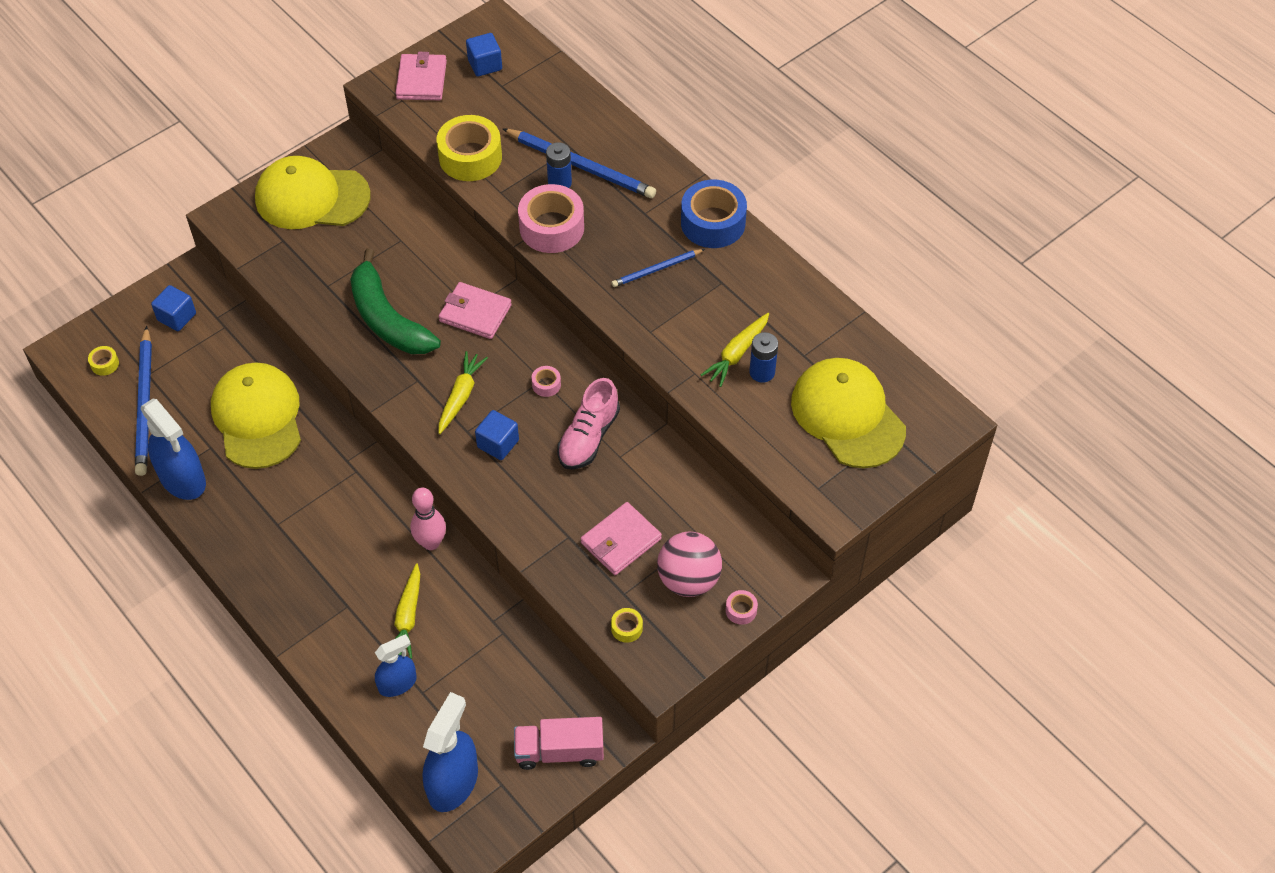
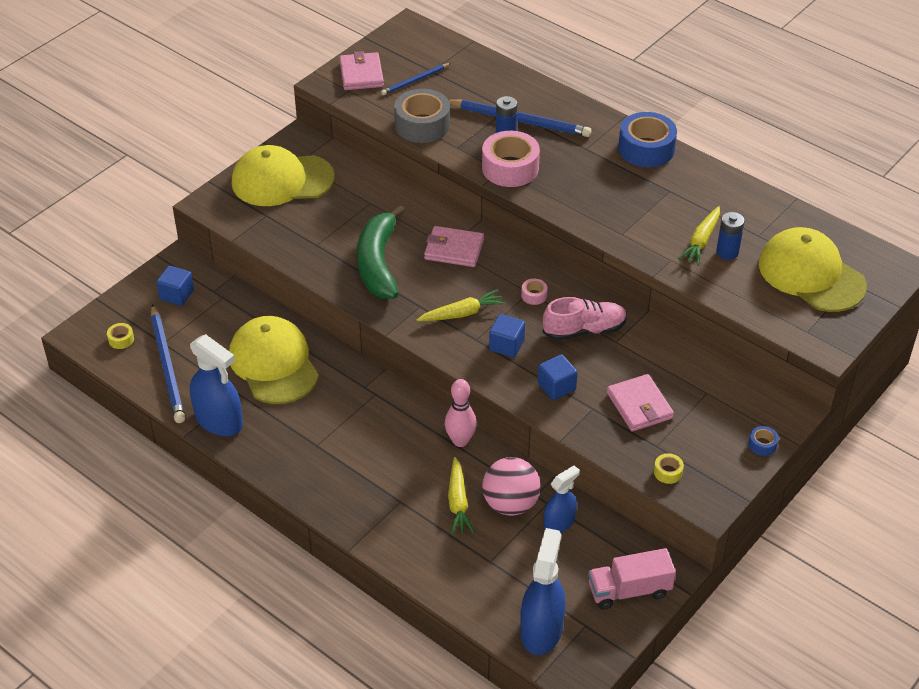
camera: 10 degrees left, 10 degrees down
green banana [350,248,441,354] -> green banana turned 45 degrees clockwise [357,205,405,299]
blue spray bottle [375,634,416,697] -> blue spray bottle moved to [544,465,580,533]
yellow tape [436,115,502,181] -> grey tape [394,89,450,143]
yellow carrot [439,351,488,434] -> yellow carrot turned 60 degrees clockwise [417,289,505,321]
blue cube [466,33,502,77] -> blue cube moved to [538,354,578,400]
pink shoe [557,378,620,469] -> pink shoe turned 120 degrees counterclockwise [543,297,627,341]
pink wallet [581,502,662,575] -> pink wallet turned 60 degrees counterclockwise [607,374,674,432]
blue pencil [611,249,705,287] -> blue pencil moved to [381,63,451,95]
pink ball [657,532,722,597] -> pink ball moved to [482,457,541,516]
pink tape [726,590,758,625] -> blue tape [748,426,779,456]

